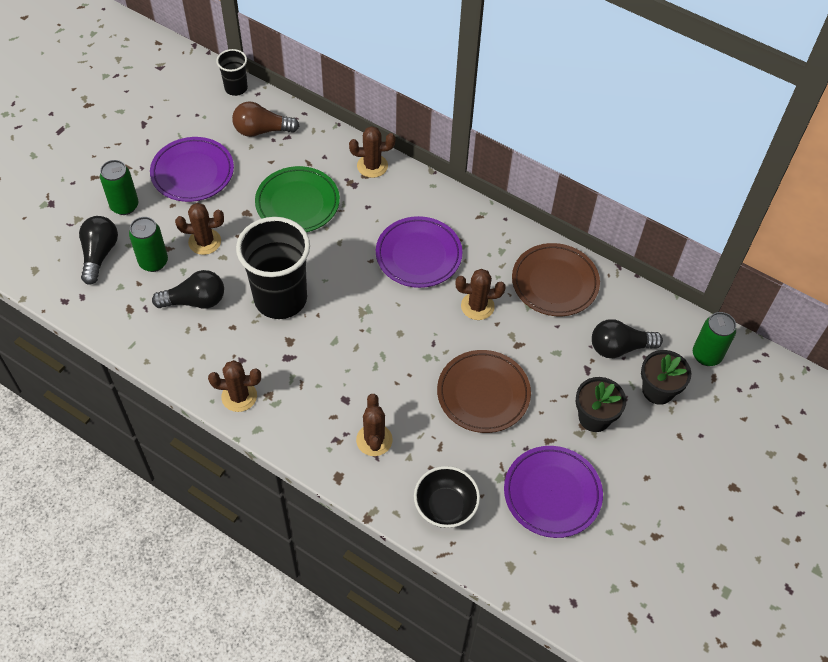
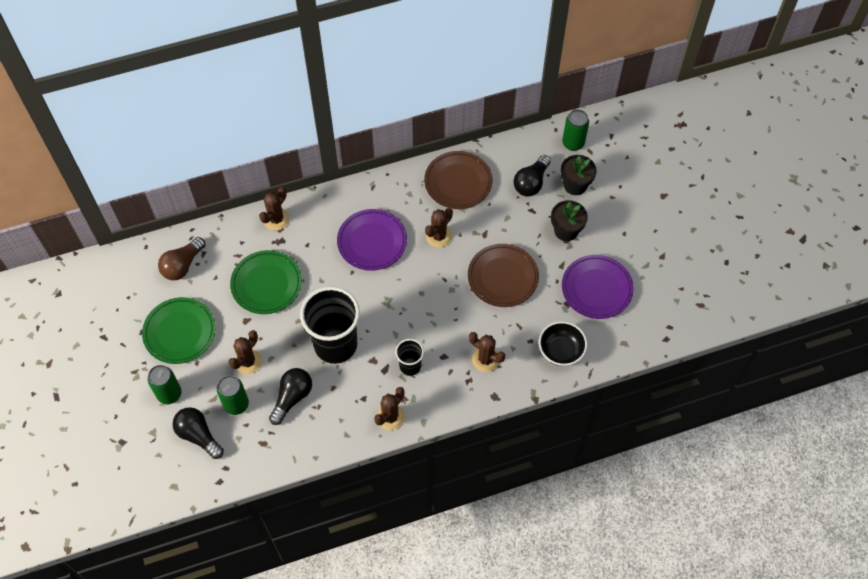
camera: 50 degrees left, 5 degrees up
purple plate [150,137,234,202] -> green plate [142,297,216,364]
black cup [216,49,248,96] -> black cup moved to [395,339,424,376]

